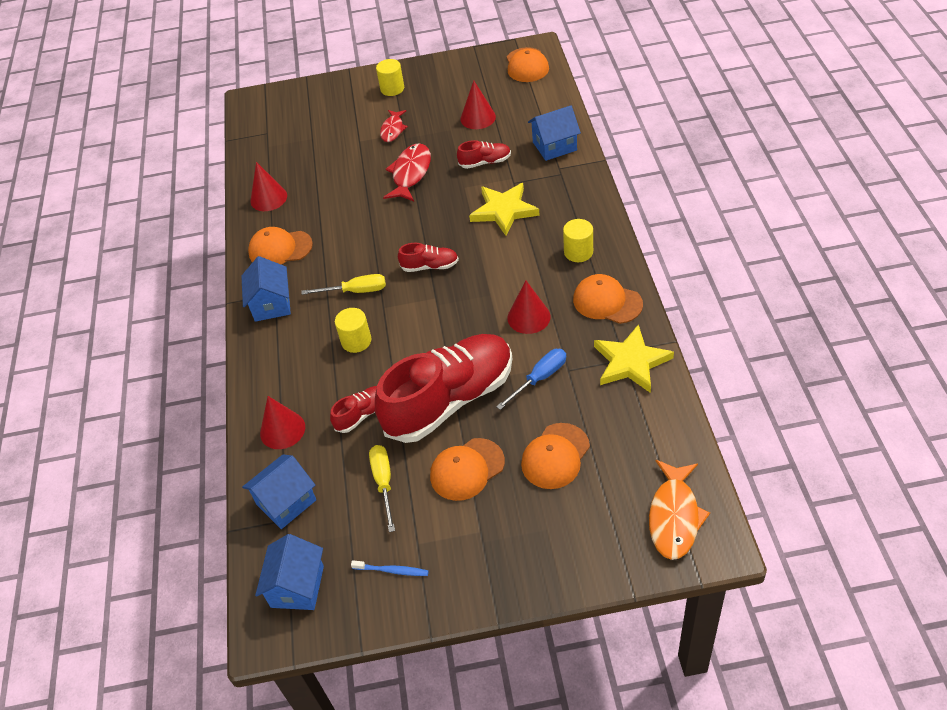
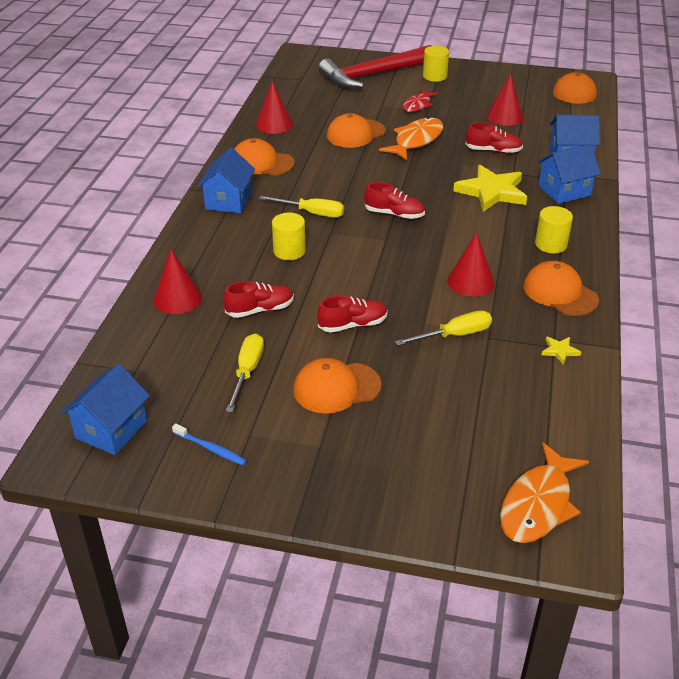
camera: 15 degrees right, 10 degrees down
blue house [242,455,316,529] -> blue house moved to [537,144,601,204]
red shoe [375,334,512,443] -> red shoe [317,295,388,333], size x0.42
red fish [383,143,431,202] -> orange fish [379,117,443,160]
blue screwdriver [496,349,566,410] -> yellow screwdriver [395,311,492,346]
orange cap [521,423,590,489] -> orange cap moved to [327,113,386,148]
yellow star [594,324,674,393] -> yellow star [541,337,581,364], size x0.43
none -> red hammer [318,45,431,88]

